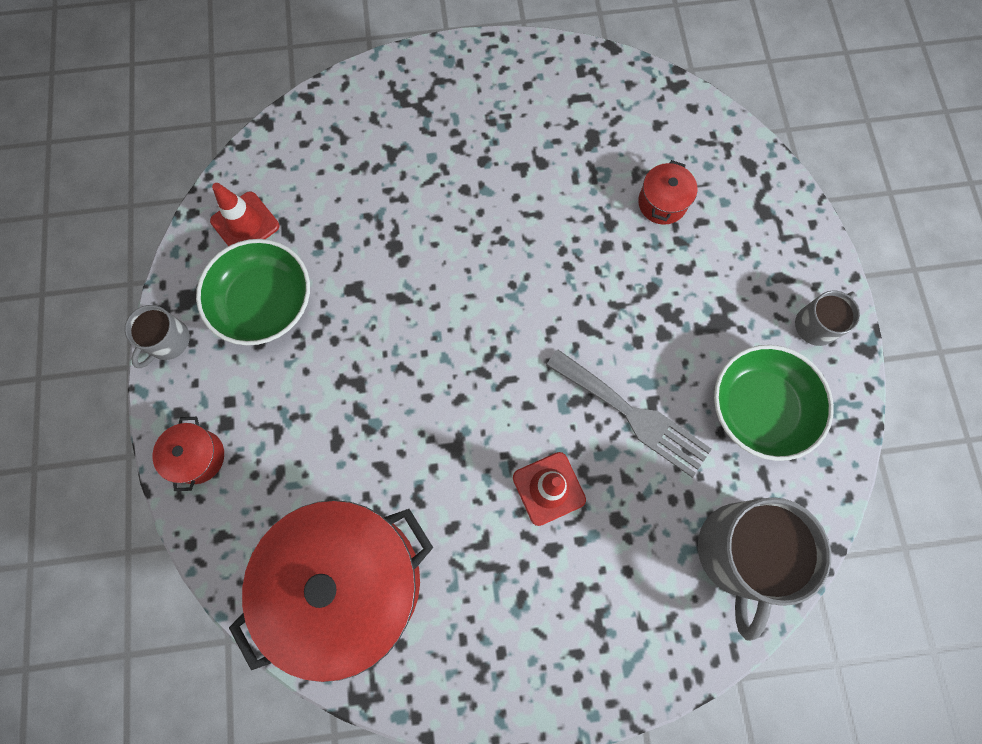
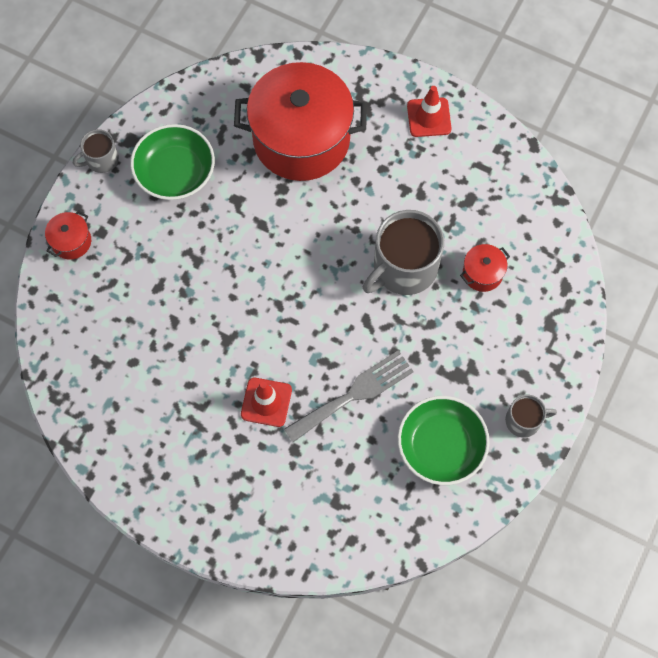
camera: 35 degrees right, 5 degrees down
red traffic cone [210,183,279,246] -> red traffic cone moved to [407,86,452,137]
red pot [229,500,433,682] -> red pot moved to [234,62,367,181]
grey fork [546,350,712,478] -> grey fork turned 105 degrees counterclockwise [284,350,414,442]
grey mug [698,497,831,641] -> grey mug moved to [363,210,444,295]

